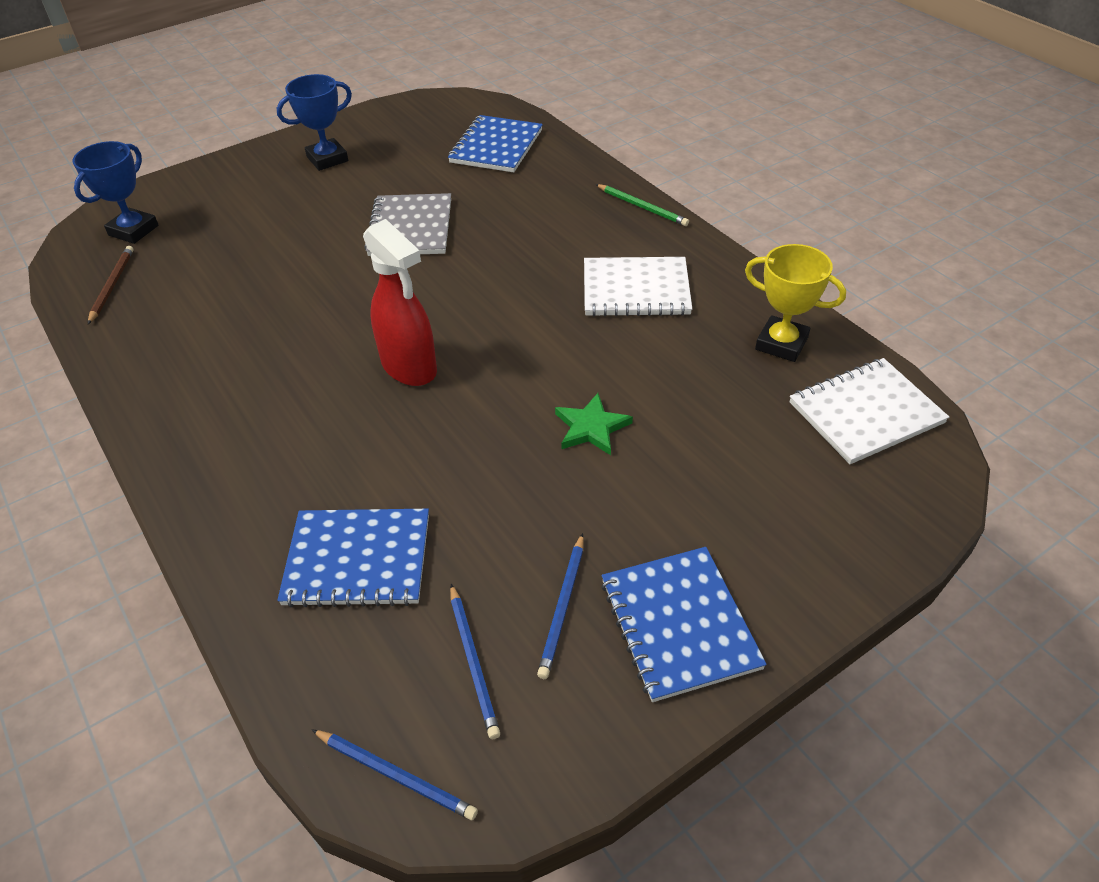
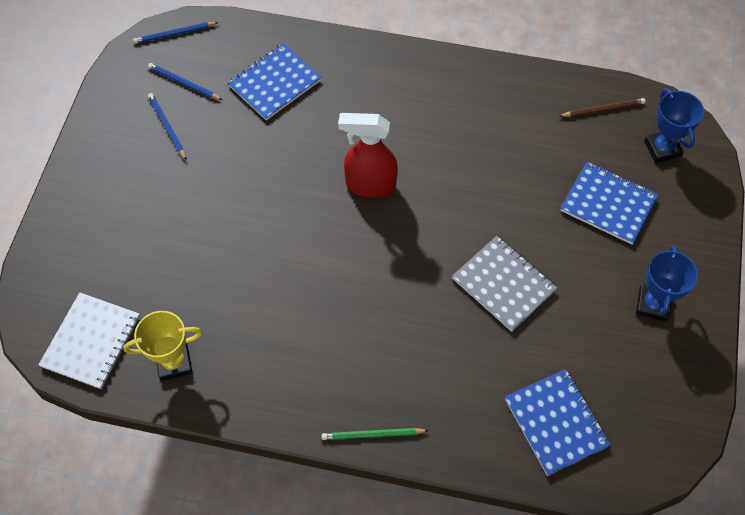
camera: 135 degrees right, 15 degrees up
brown pencil [88,246,134,324] -> brown pencil turned 60 degrees counterclockwise [560,98,646,117]
green star [555,393,633,455] -> none
white notebook [584,257,692,316] -> none
blue notebook [601,547,767,702] -> blue notebook moved to [561,162,659,245]

